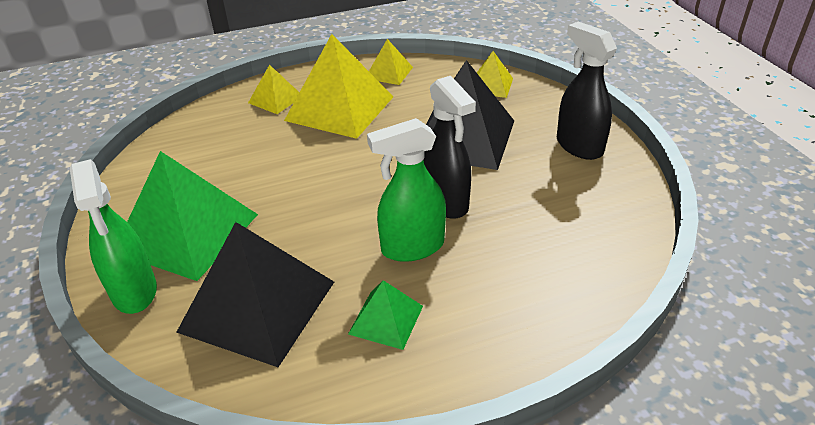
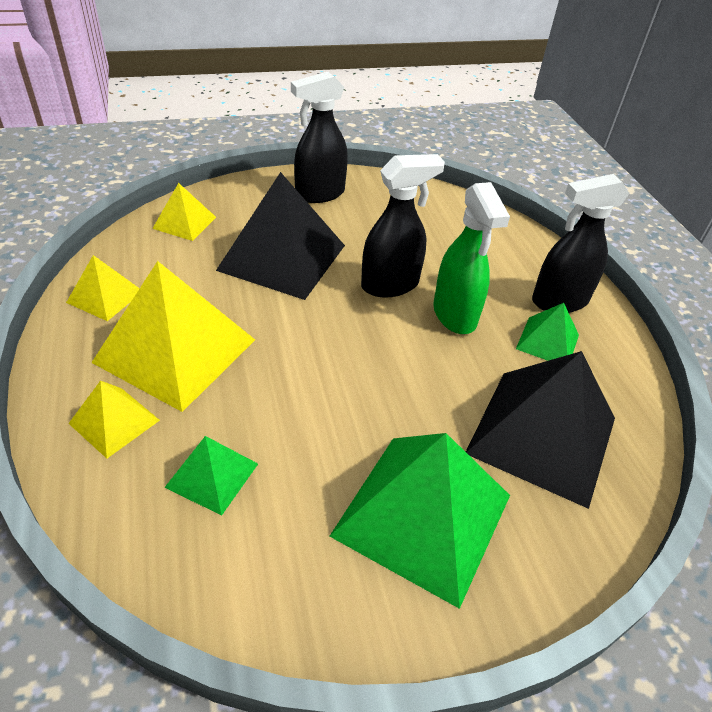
camera: 90 degrees left, 5 degrees up
green spray bottle [70,159,157,314] -> none
none -> green pyramid [164,436,258,515]
none -> black spray bottle [532,174,629,313]

